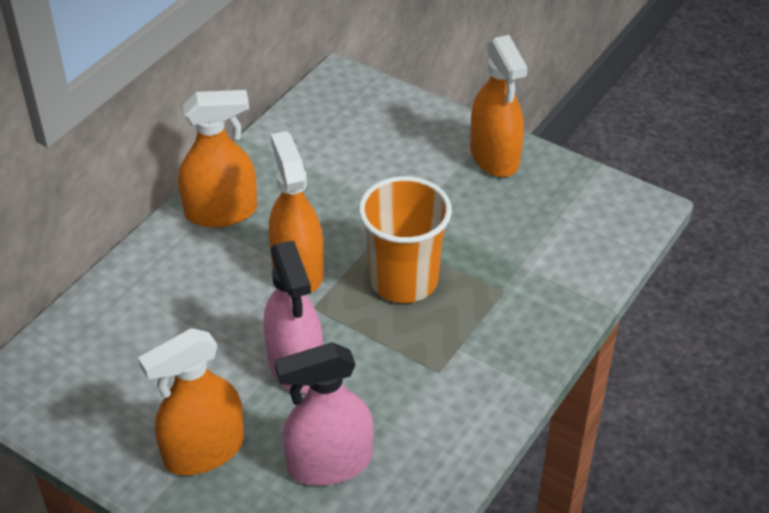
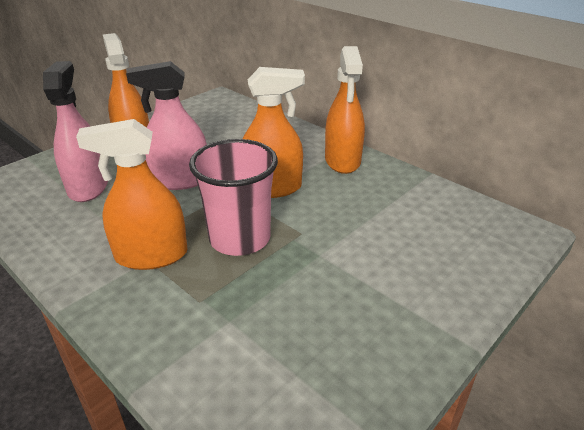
camera: 100 degrees right, 10 degrees down
orange cup [359,176,452,303] -> pink cup [189,139,278,256]
orange spray bottle [470,35,528,177] -> orange spray bottle moved to [76,119,188,270]

